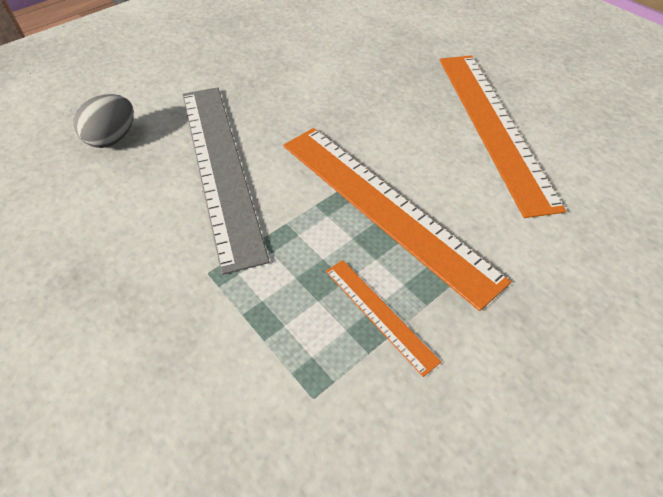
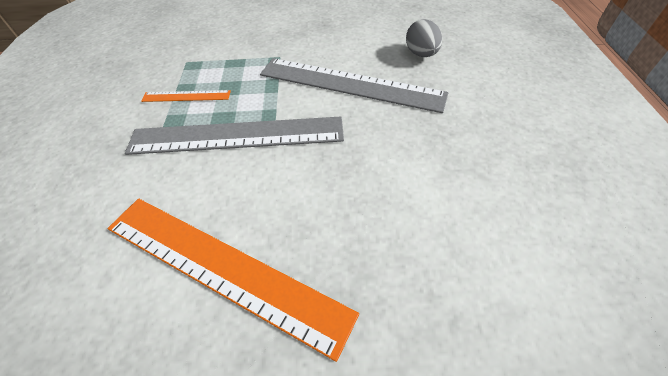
camera: 130 degrees right, 0 degrees up
orange ruler [283,128,511,311] -> grey ruler [125,117,344,155]

